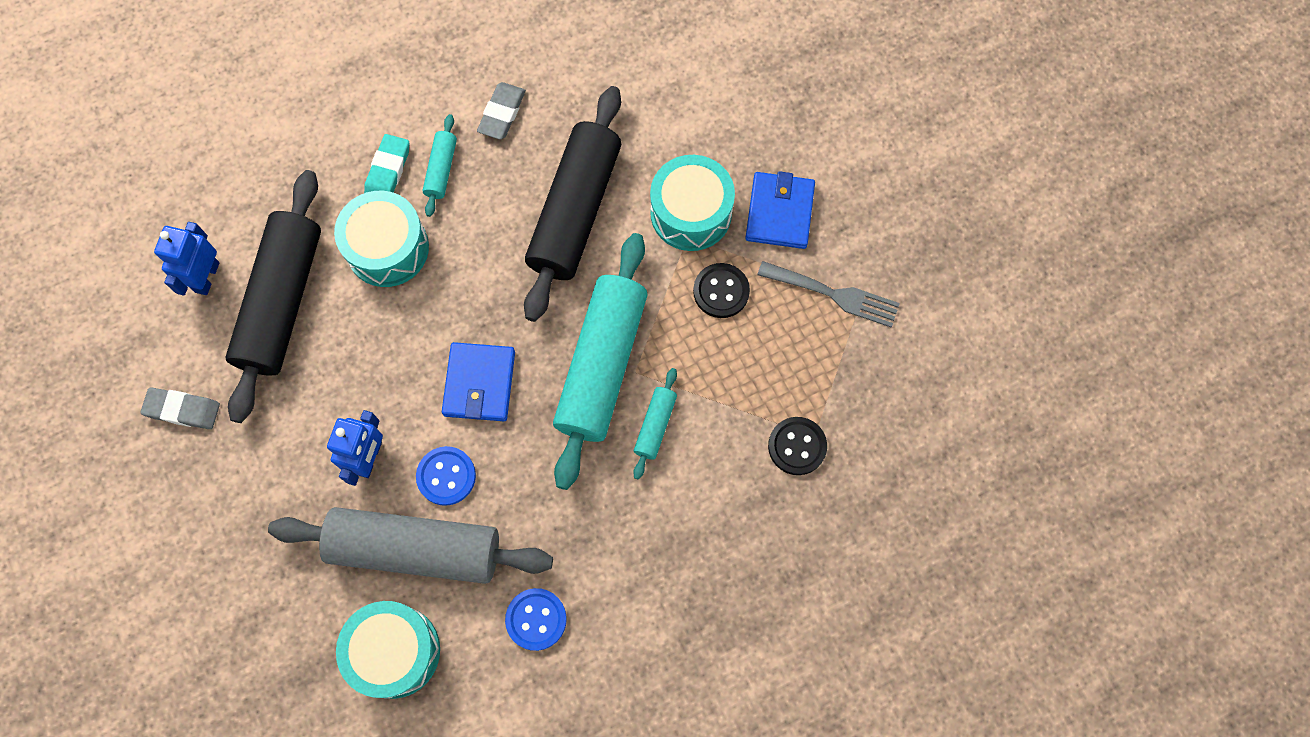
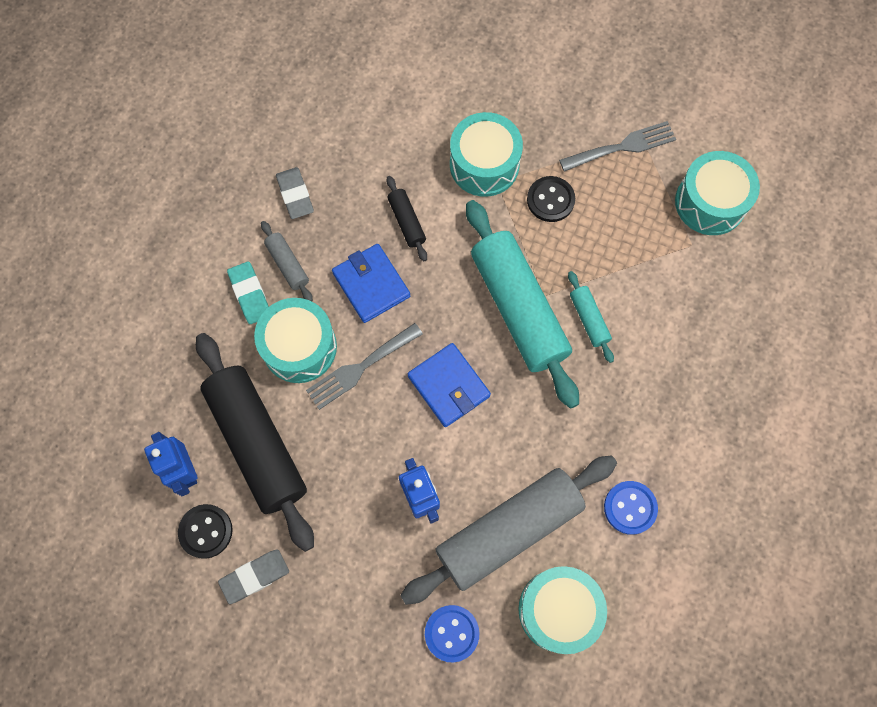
camera: 40 degrees left, 0 degrees up
blue button [416,446,476,506] -> blue button moved to [425,605,479,663]
turquoise rolling pin [422,114,457,217] -> grey rolling pin [261,221,313,301]
black rolling pin [524,86,621,322] -> black rolling pin [386,176,427,261], size x0.43
blue wallet [745,171,815,249] -> blue wallet moved to [332,244,410,323]
black button [768,417,827,475] -> black button moved to [178,504,233,559]
none -> grey fork [306,323,423,410]
none -> turquoise drum [675,151,760,235]

